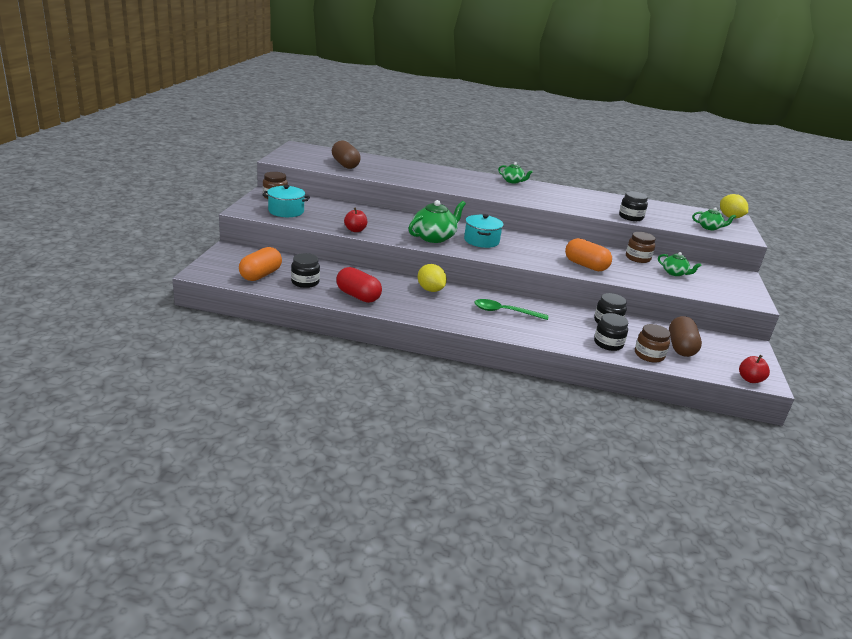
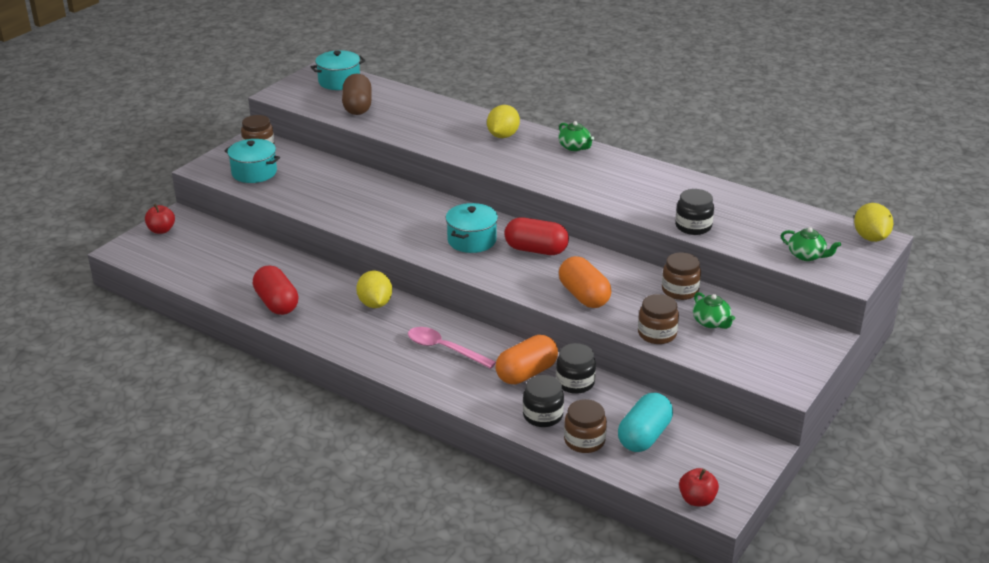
camera: 25 degrees right, 5 degrees up
orange capsule [239,247,282,281] -> orange capsule moved to [495,335,558,384]
black jar [291,253,320,288] -> none
red apple [344,207,367,232] -> red apple moved to [145,204,175,234]
green teapot [408,200,466,243] -> none
green spoon [474,299,548,320] -> pink spoon [408,327,496,369]
brown capsule [669,316,702,357] -> turquoise capsule [618,393,673,452]
none -> turquoise pot [310,50,366,90]
none -> yellow lemon [487,105,520,138]
none -> red capsule [504,217,569,255]
none -> brown jar [638,294,679,344]

